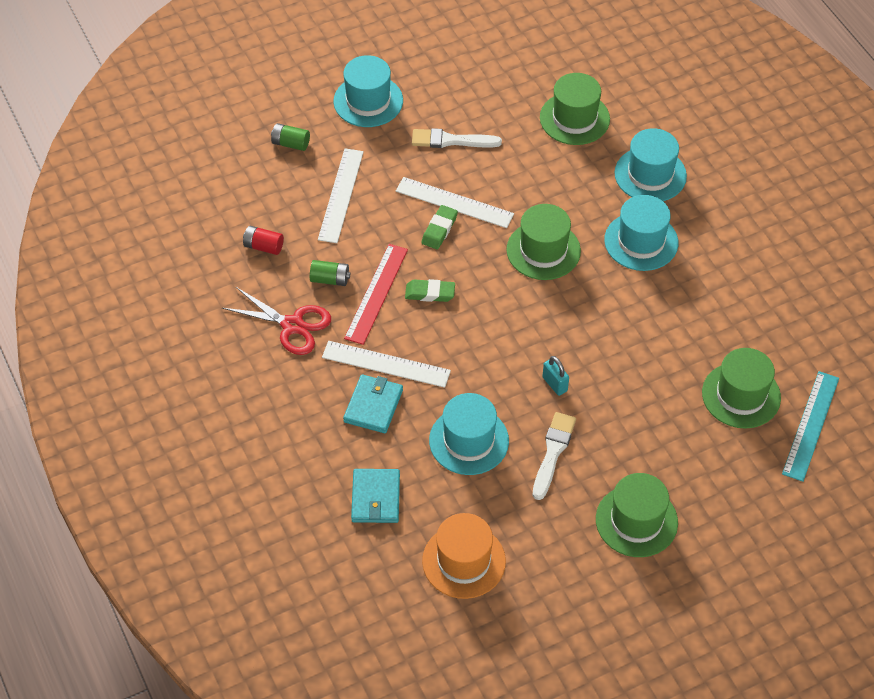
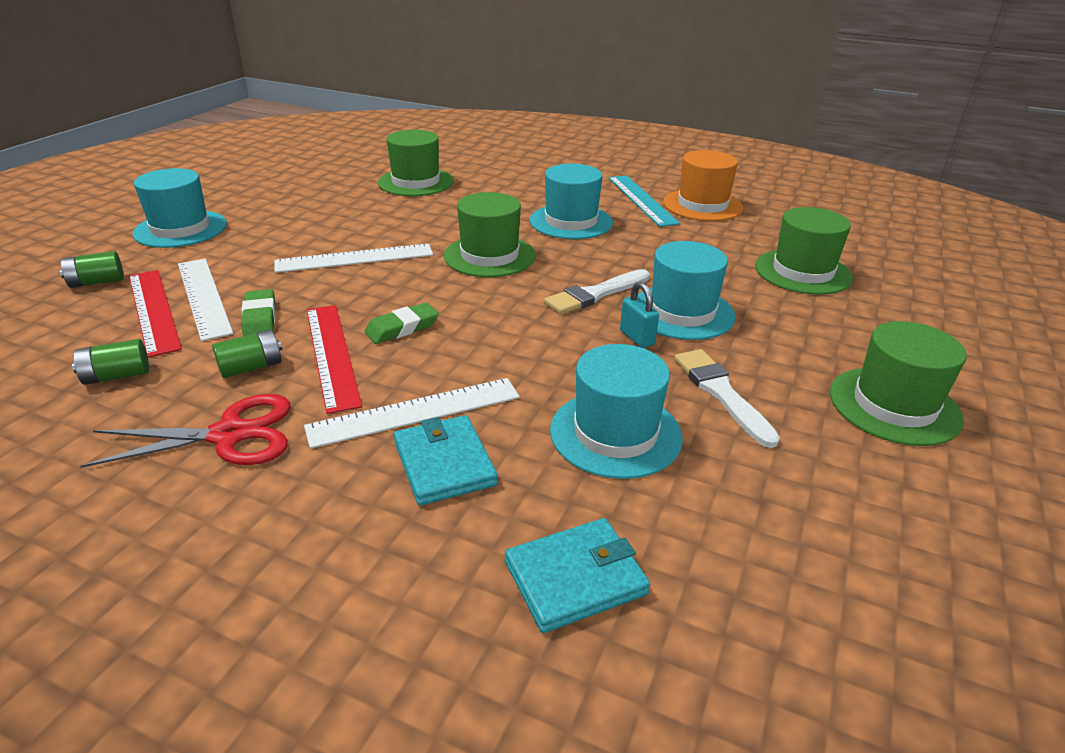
camera: 40 degrees left, 20 degrees down
red battery [243,226,284,255] -> green battery [72,339,149,385]
turquoise wallet [351,469,400,523] -> turquoise wallet turned 75 degrees counterclockwise [505,518,650,633]
white brush [412,128,502,148] -> white brush moved to [544,269,650,314]
green eraser [421,205,458,249] -> green eraser moved to [241,289,276,336]
orange hat [422,513,506,599] -> orange hat moved to [663,150,743,221]
turquoise padlock [542,356,569,396] -> turquoise padlock turned 45 degrees clockwise [620,282,659,348]
turquoise hat [615,128,687,201] -> turquoise hat moved to [638,241,736,340]
turquoise ruler [782,371,839,482] -> turquoise ruler moved to [609,175,680,227]
none -> red ruler [129,270,182,358]

